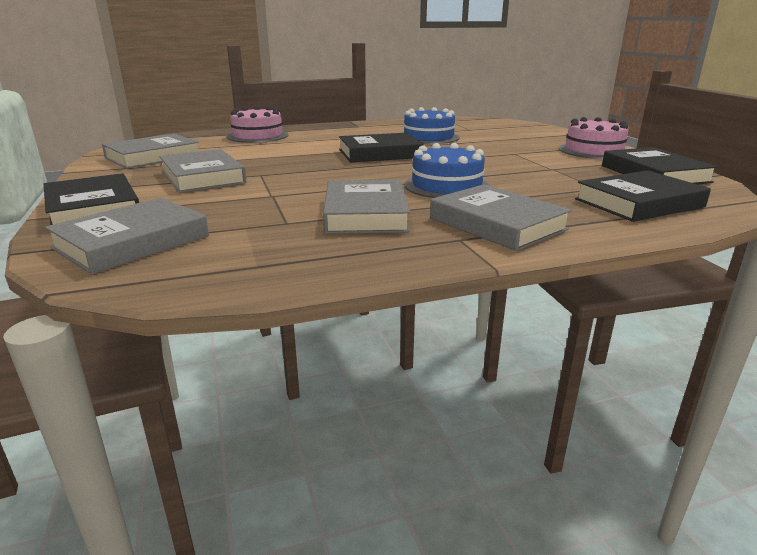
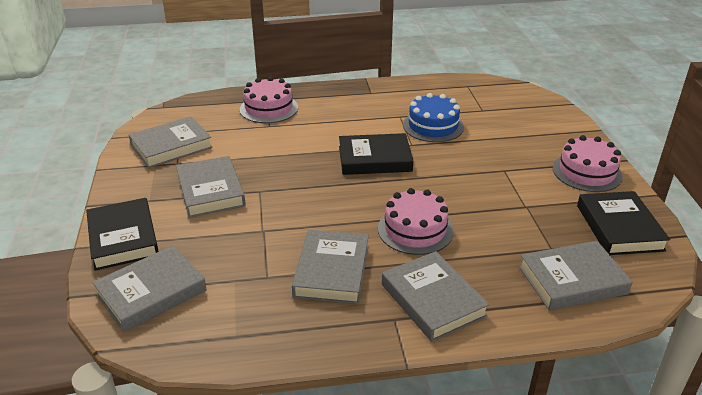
camera: 10 degrees right, 10 degrees up
blue cake [404,143,490,198] -> pink cake [378,188,454,255]
black book [575,170,711,222] -> grey book [519,241,633,311]

